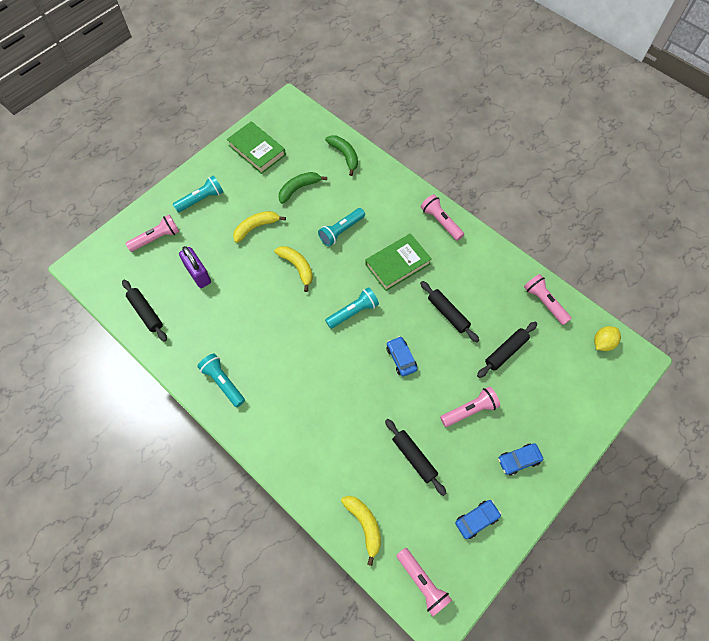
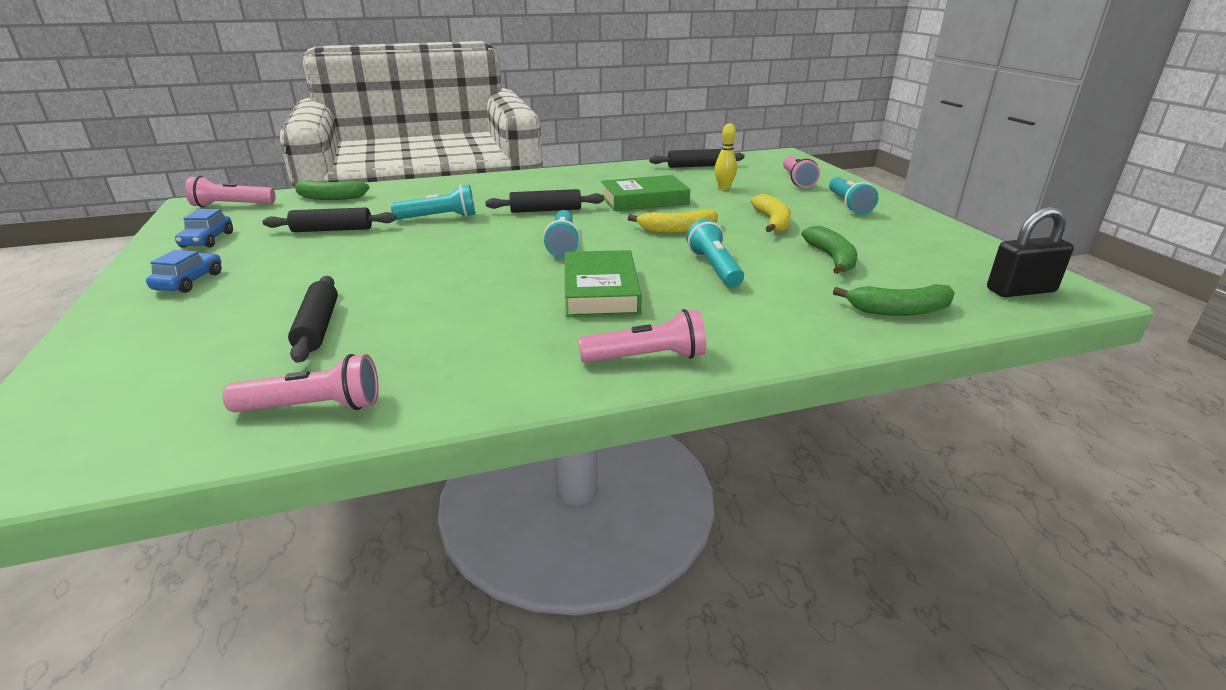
camera: 120 degrees right, 35 degrees down
purple padlock [179,246,211,288] -> yellow bowling pin [715,123,737,190]
turquoise flashlight [198,354,245,407] -> turquoise flashlight moved to [391,185,475,220]
green book [227,121,286,174] -> green book moved to [601,175,690,211]
yellow banana [341,496,381,566] -> green banana [292,180,369,200]
blue car [386,336,417,376] -> none
black rolling pin [420,281,479,342] -> black rolling pin moved to [485,189,604,213]
pink flashlight [440,387,500,427] -> none
yellow lemon [594,326,621,351] -> none
none -> black padlock [987,207,1074,297]

